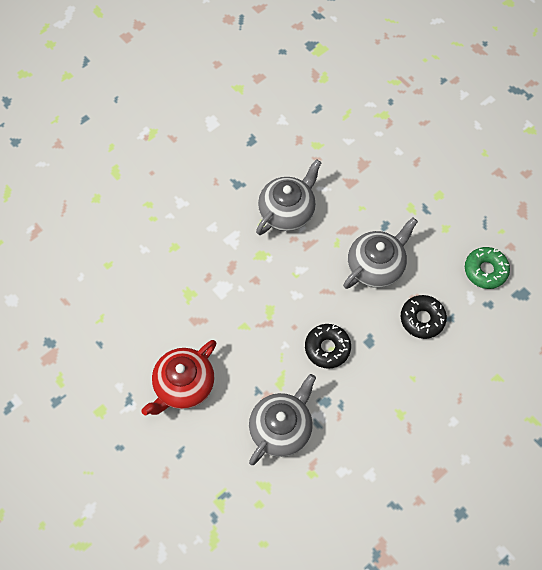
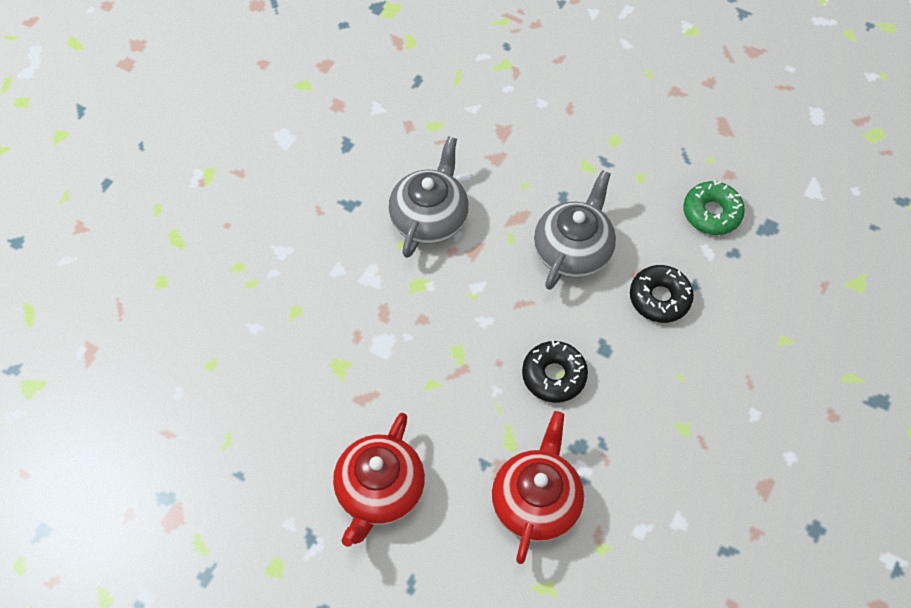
camera: 20 degrees left, 5 degrees down
grey teapot [249,374,316,465] -> red teapot [492,411,584,564]

